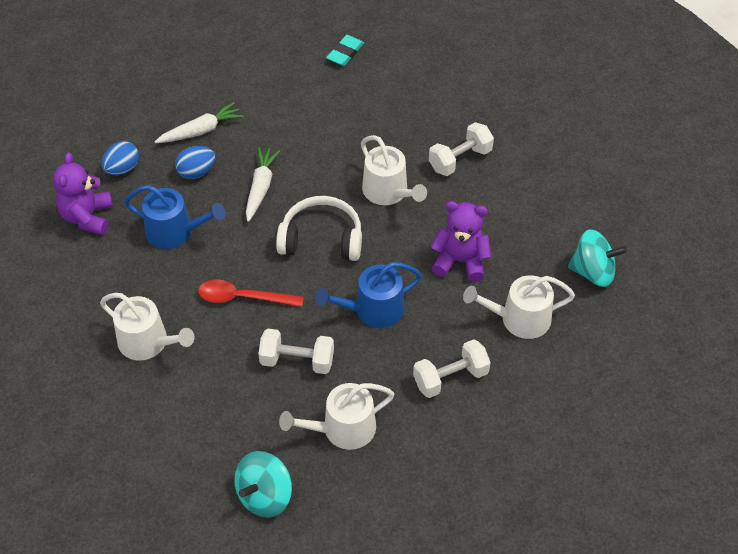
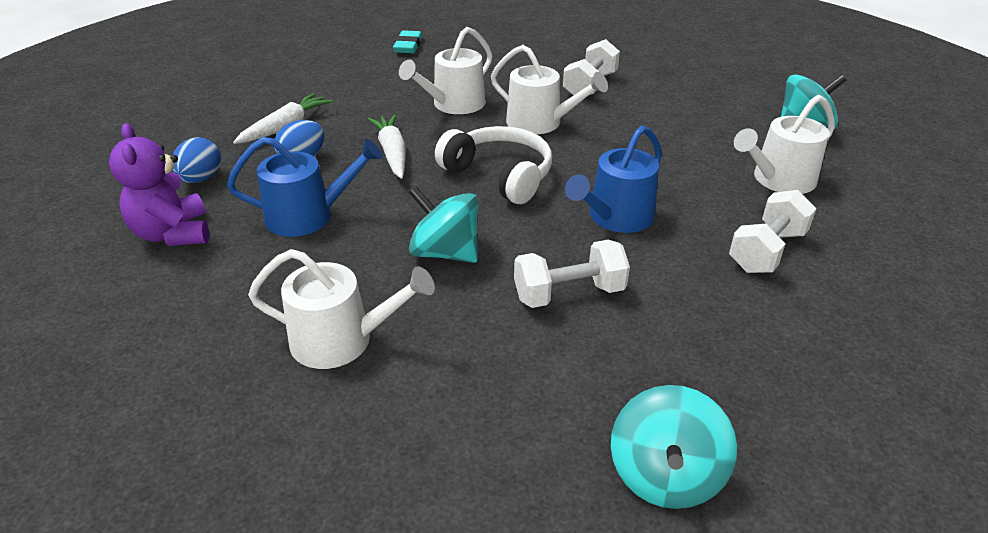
camera: 25 degrees left, 15 degrees down
red spoon [198,280,304,307] -> turquoise spinning top [409,186,478,263]
white headphones [276,196,362,261] -> white headphones turned 60 degrees clockwise [435,126,552,204]
white watering can [279,383,395,450] -> white watering can moved to [399,27,493,114]
purple teddy bear [431,201,491,282] -> none

